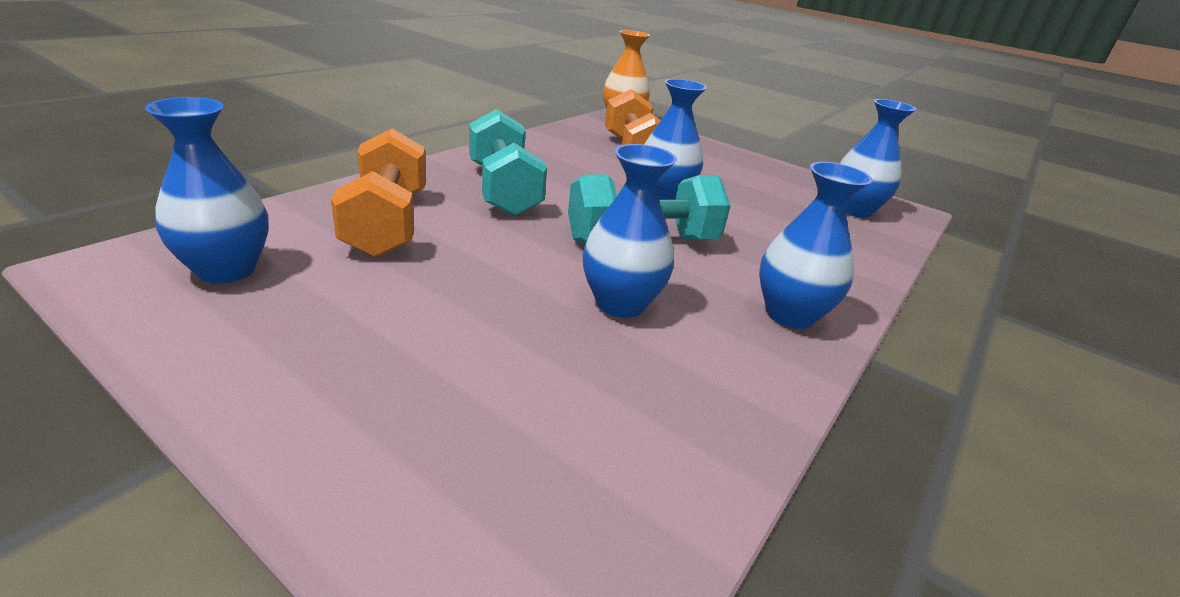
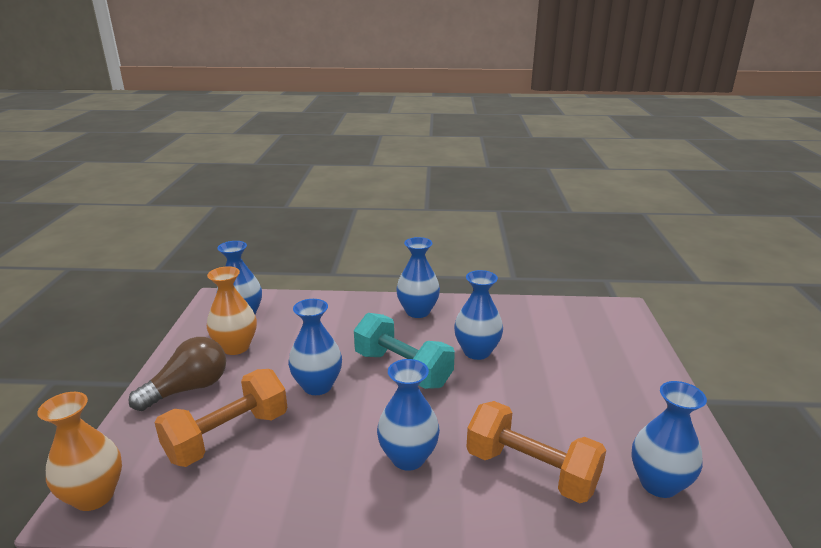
camera: 120 degrees left, 5 degrees down
orange dumbbell [331,128,426,258] -> orange dumbbell turned 75 degrees clockwise [466,401,606,503]
turquoise dumbbell [469,109,547,216] -> blue vase [377,359,440,471]
none -> brown light bulb [128,337,226,411]
none -> orange vase [207,266,257,355]

